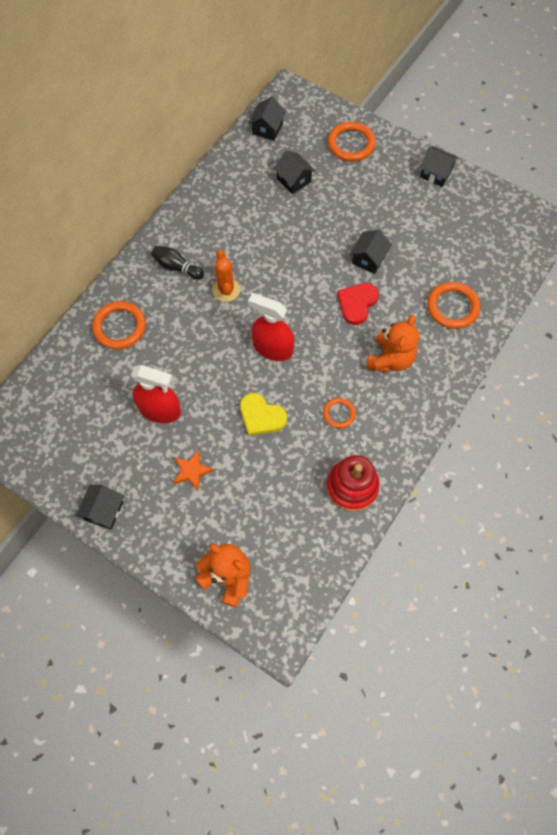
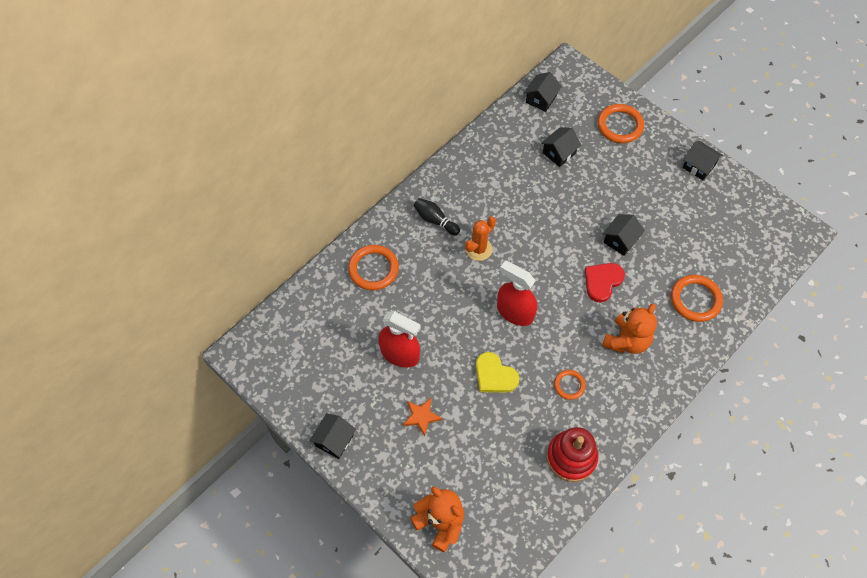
camera: 10 degrees right, 5 degrees down
orange cactus [212,250,240,302] -> orange cactus turned 45 degrees clockwise [465,217,496,261]
black house [273,151,315,194] -> black house turned 75 degrees clockwise [541,127,581,167]

